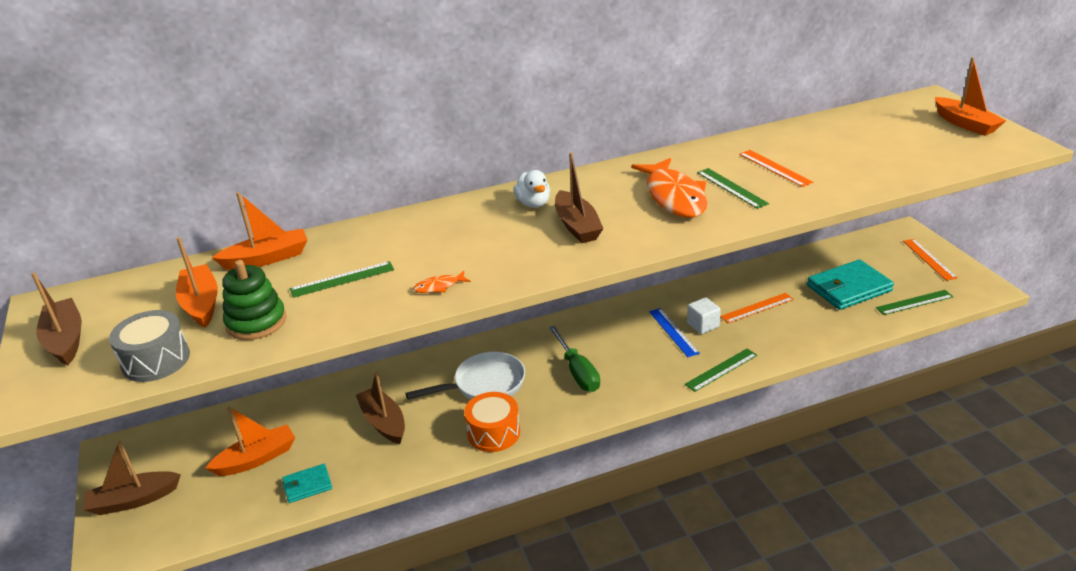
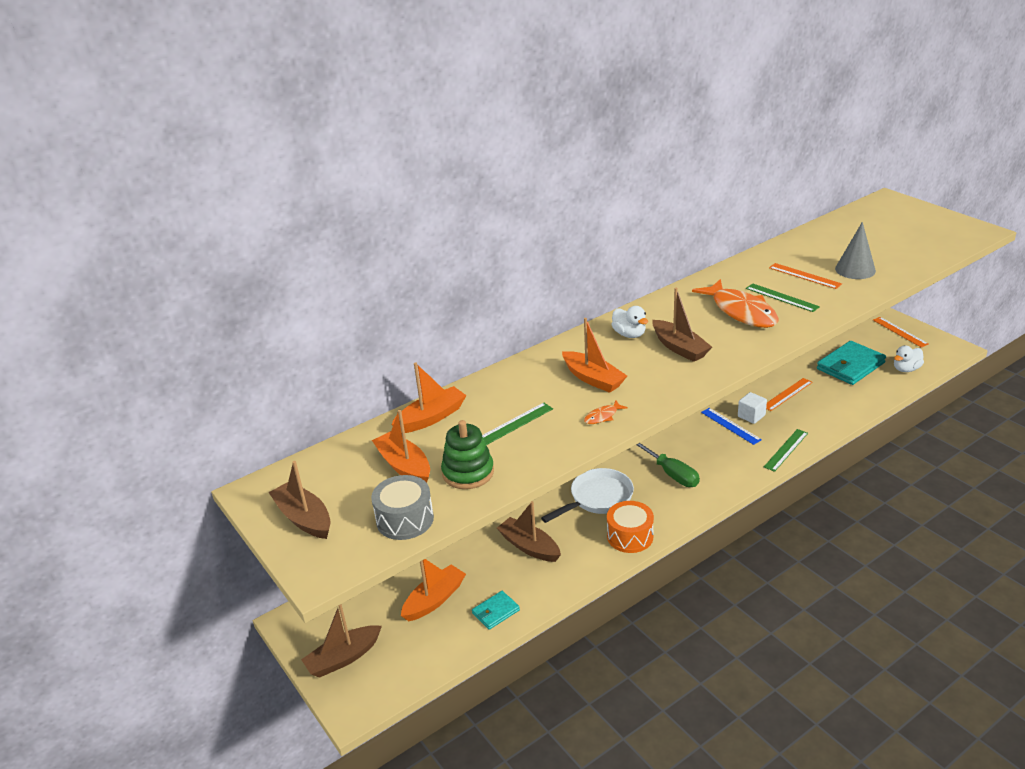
camera: 15 degrees left, 0 degrees up
green ruler [876,290,954,315] -> white duck [894,345,924,372]
orange boat [935,57,1007,136] -> orange boat moved to [562,318,627,393]
none -> grey cone [835,222,876,279]

